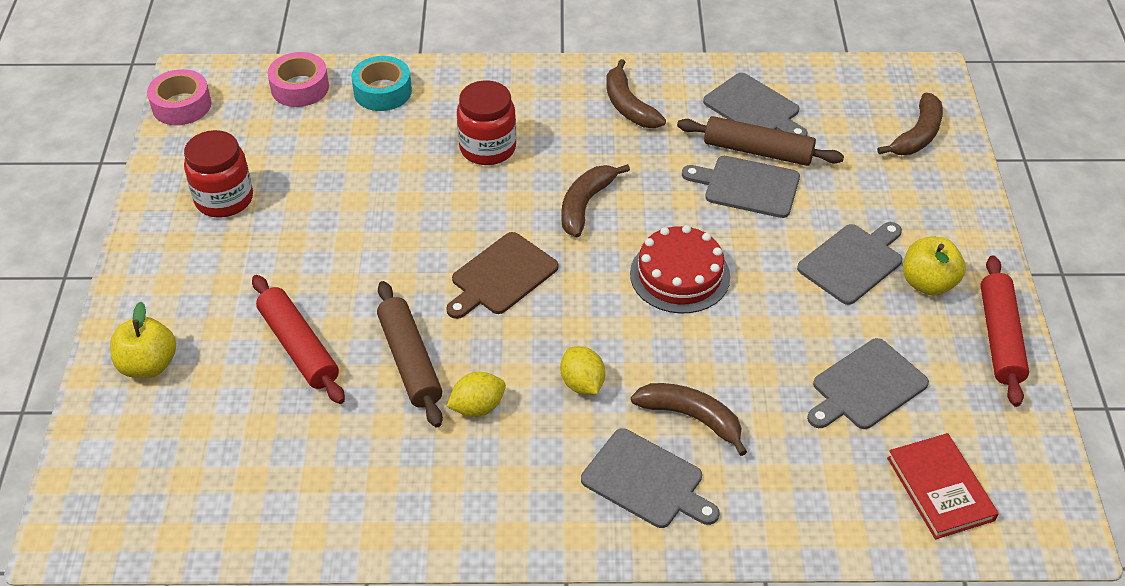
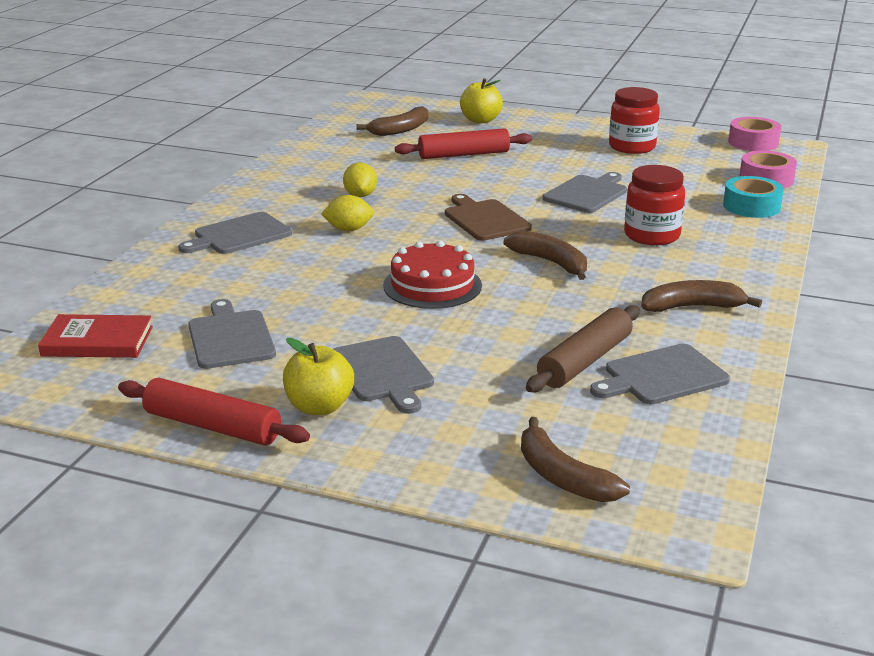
camera: 110 degrees right, 20 degrees down
brown rolling pin [377,281,443,428] -> none
brown banana [631,383,747,456] -> brown banana moved to [357,106,428,136]
grey cutting board [682,156,800,218] -> grey cutting board moved to [543,172,627,213]

